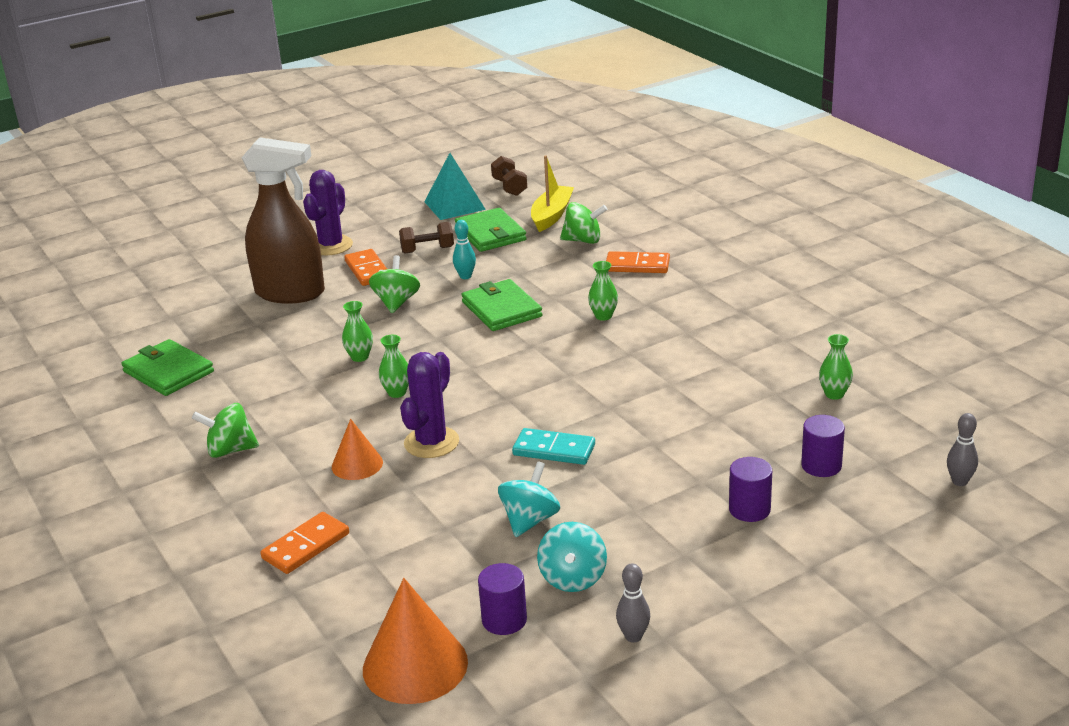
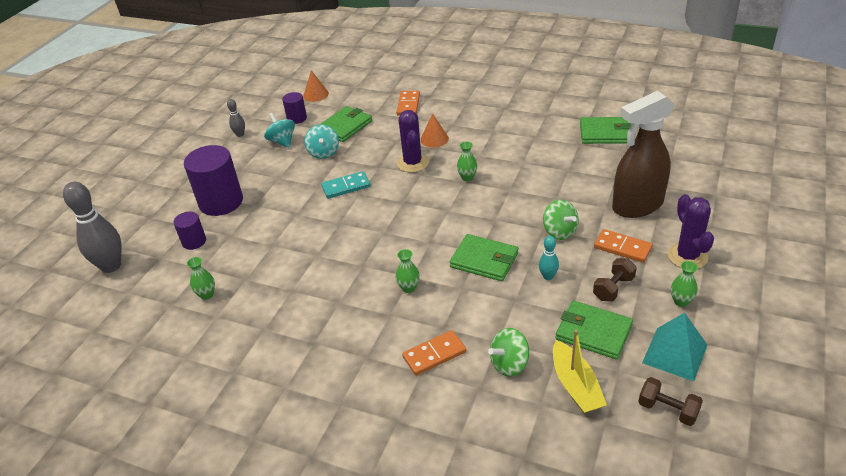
camera: 145 degrees right, 10 degrees up
green spinning top [192,403,259,458] -> none
green vase [342,301,373,362] -> green vase moved to [671,261,698,307]
orange cone [363,578,468,704] -> orange cone [303,70,329,102], size x0.59
purple cylinder [729,457,772,522] -> purple cylinder [184,145,243,216], size x1.94
grey bowling pin [947,413,978,486] -> grey bowling pin [63,182,121,273], size x2.10
none -> green wallet [319,106,372,142]

